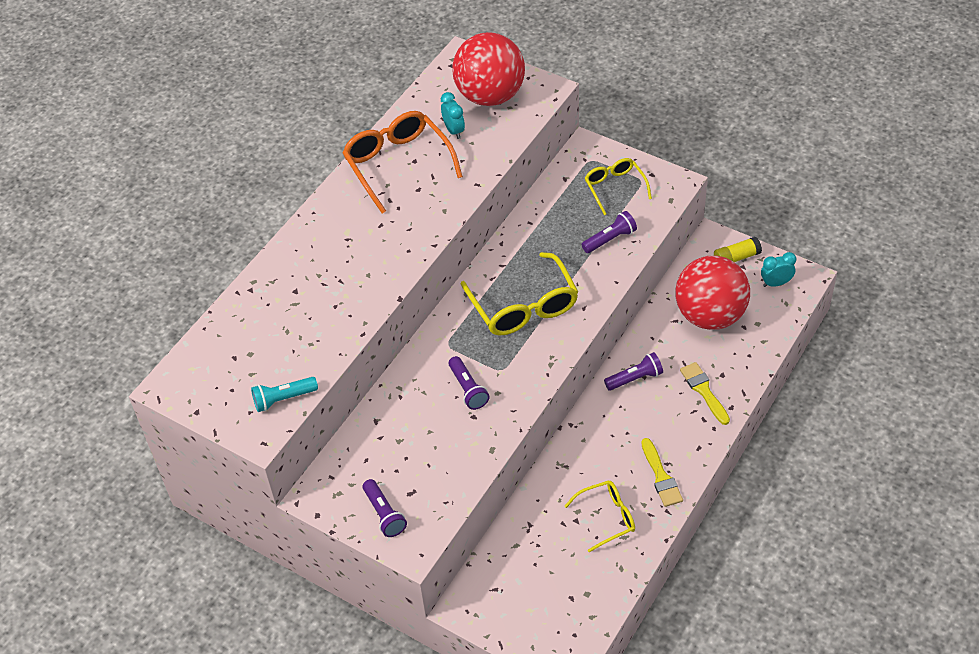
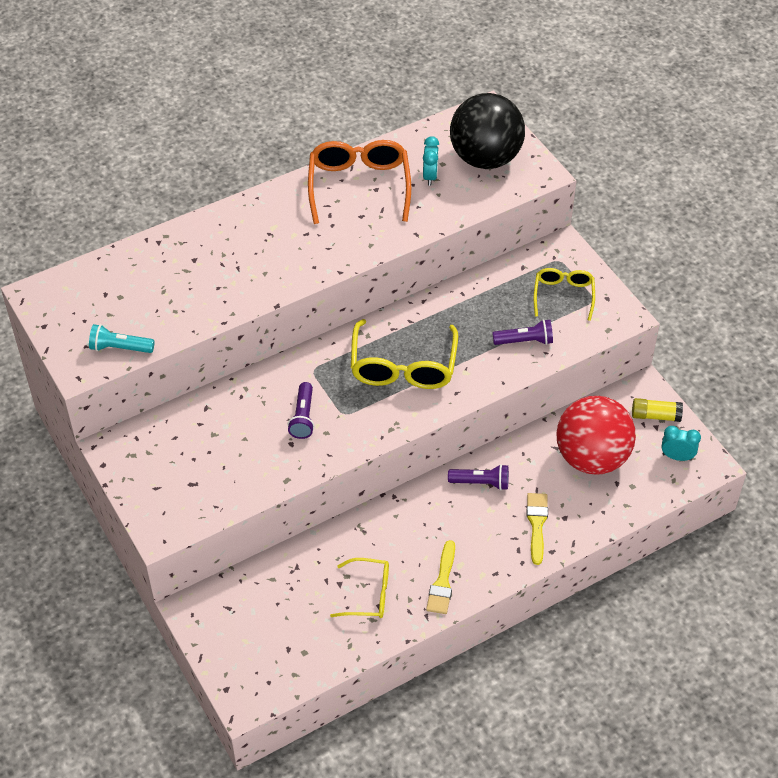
camera: 25 degrees right, 0 degrees up
purple flashlight [363,479,407,537] -> none
red ball [452,32,525,106] -> black ball [450,93,525,169]

